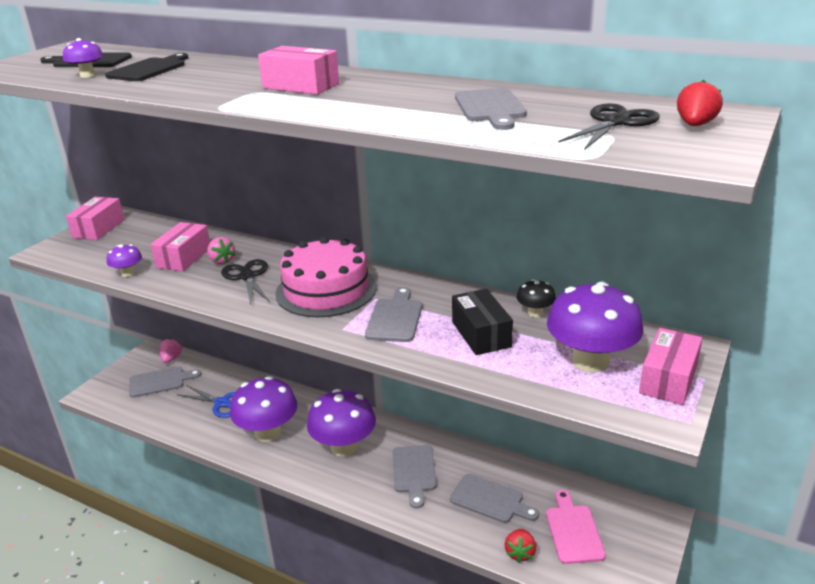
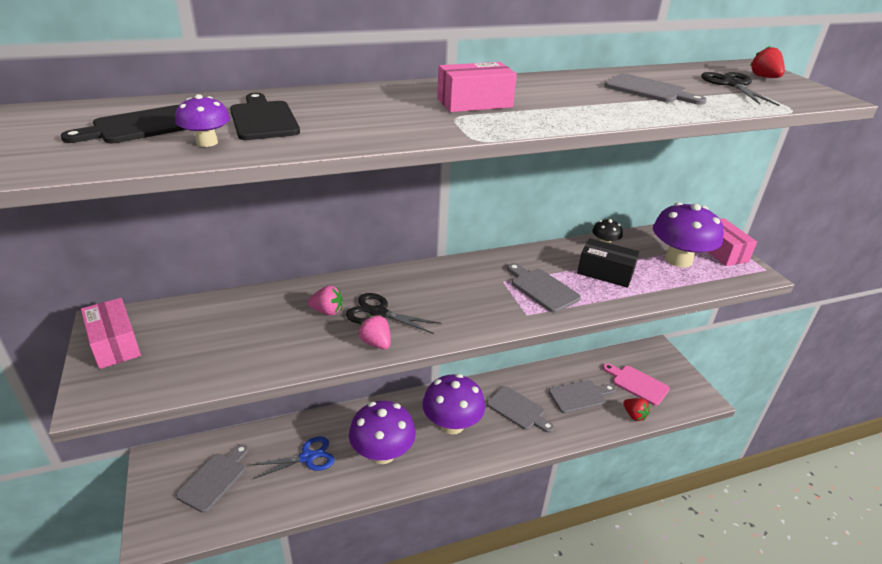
camera: 50 degrees left, 5 degrees up
purple mushroom [107,244,142,277] -> none
pink box [150,222,210,272] -> none
pink strawberry [159,338,182,363] -> pink strawberry moved to [358,315,390,350]
pink cake [275,237,377,317] -> none

